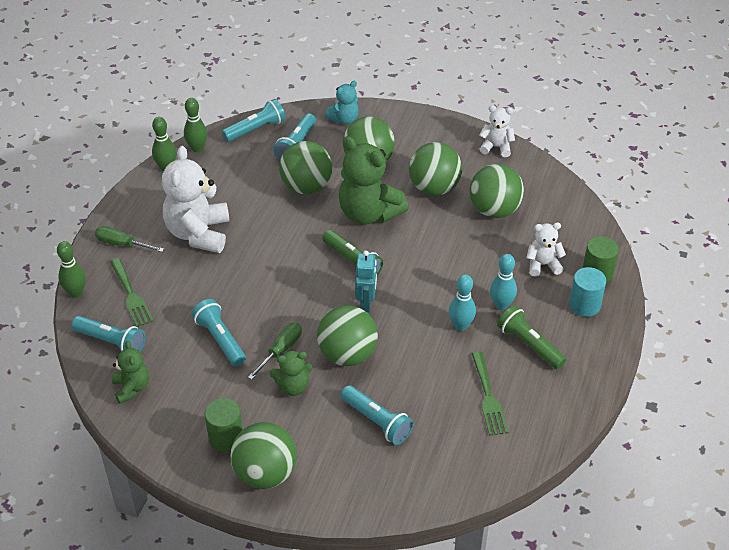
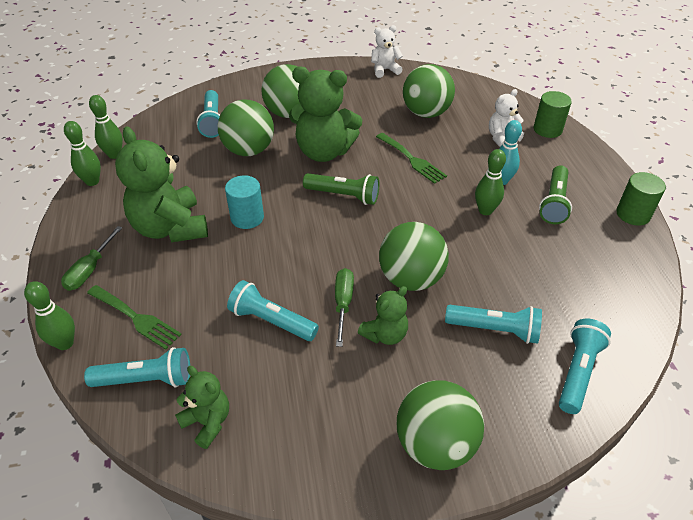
camera: 30 degrees left, 0 degrees up
green screwdriver [95,226,164,252] -> green screwdriver turned 60 degrees counterclockwise [61,226,122,291]
white teddy bear [162,146,229,253] -> green teddy bear [115,126,208,243]
green cylinder [205,398,243,452] -> green cylinder moved to [616,172,666,226]
turquoise flashlight [222,99,285,142] -> turquoise flashlight moved to [559,319,611,414]
turquoise teddy bear [325,81,359,124] -> none
turquoise robot [355,250,377,313] -> none
green ball [409,142,462,195] -> none
turquoise bowling pin [449,274,476,331] -> green bowling pin [475,149,506,215]
green fork [471,351,508,436] -> green fork moved to [376,133,447,184]
green flashlight [497,305,567,369] -> green flashlight turned 90 degrees counterclockwise [539,165,572,224]
turquoise cylinder [569,267,606,317] -> turquoise cylinder moved to [225,175,264,229]

